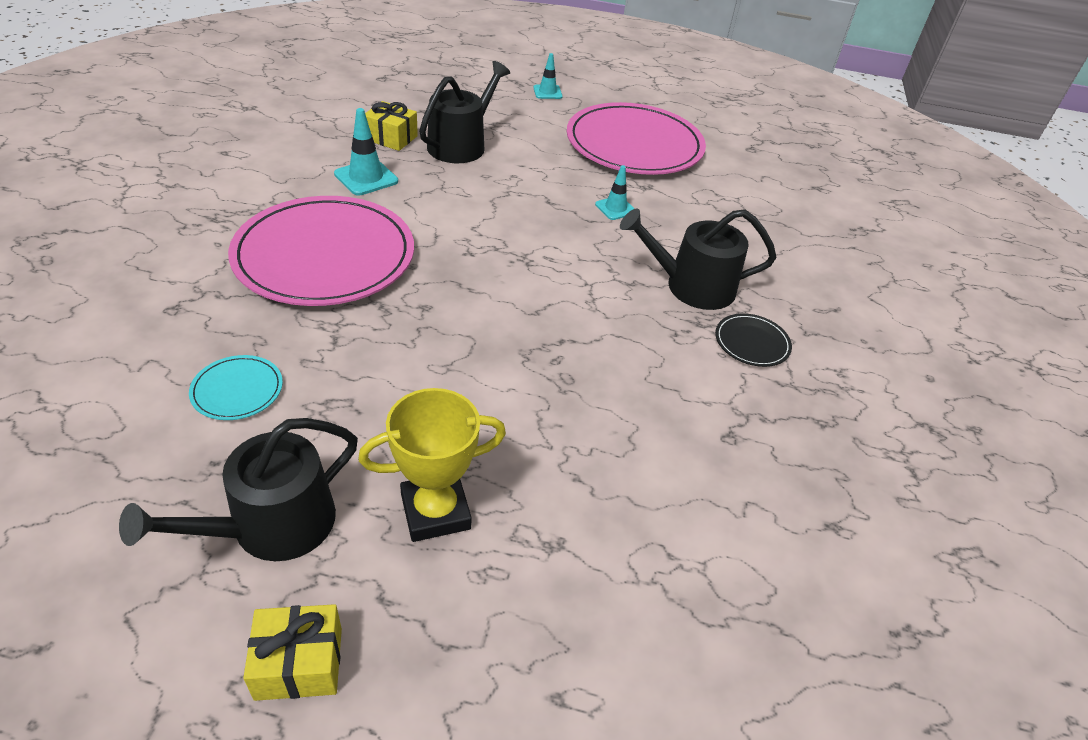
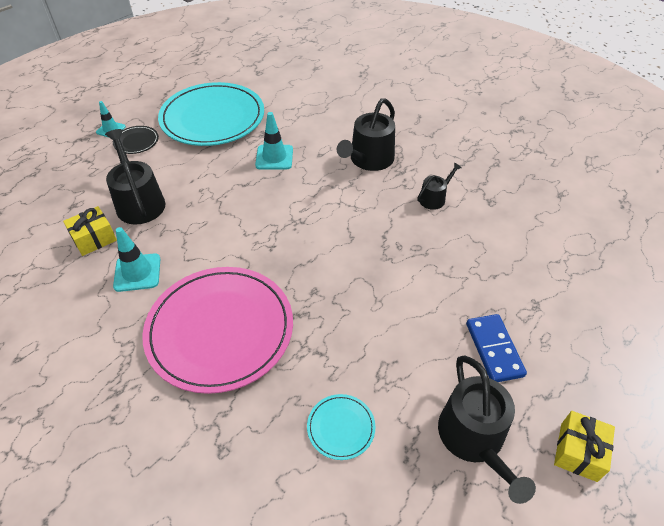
camera: 55 degrees left, 5 degrees up
yellow trophy [358,388,506,542] -> blue domino [466,314,527,382]
pink plate [567,102,706,175] -> turquoise plate [158,82,264,146]
turquoise traffic cone [595,165,635,220] -> turquoise traffic cone [255,112,293,170], size x1.53
black plate [715,313,792,367] -> black plate moved to [113,126,159,154]
none -> black watering can [417,162,462,210]

